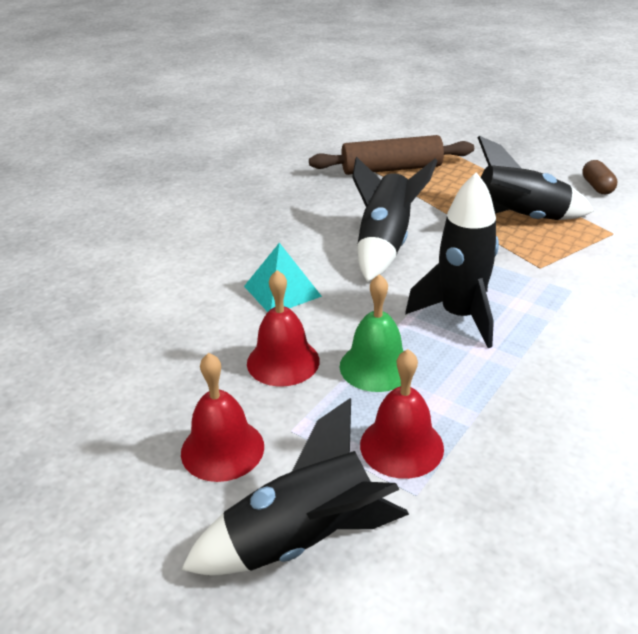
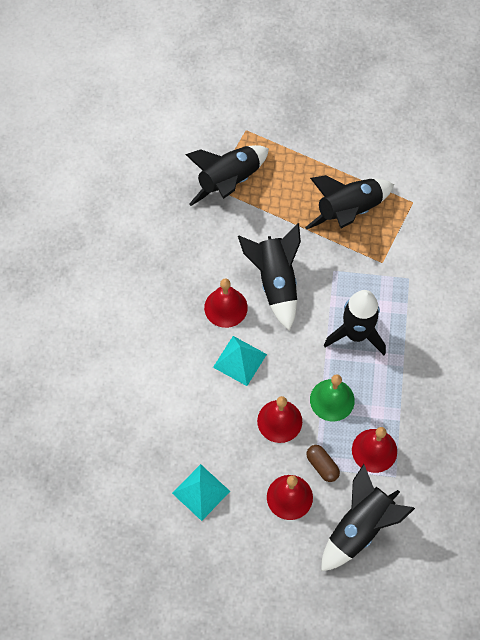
camera: 30 degrees left, 30 degrees up
brown rolling pin [309,135,474,175] -> black rocket [185,145,269,206]
brown capsule [582,160,617,194] -> brown capsule moved to [306,445,340,482]
none -> turquoise pyramid [172,464,230,521]
none -> red bell [204,278,248,328]

